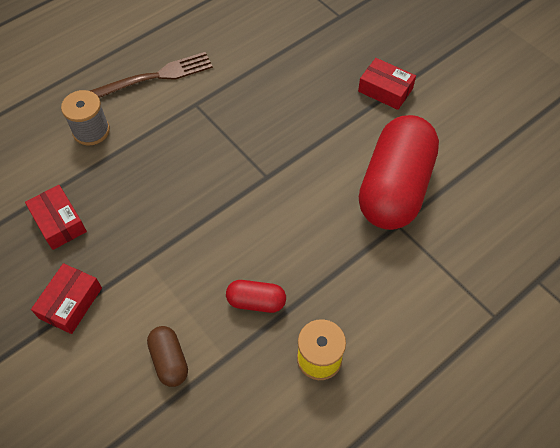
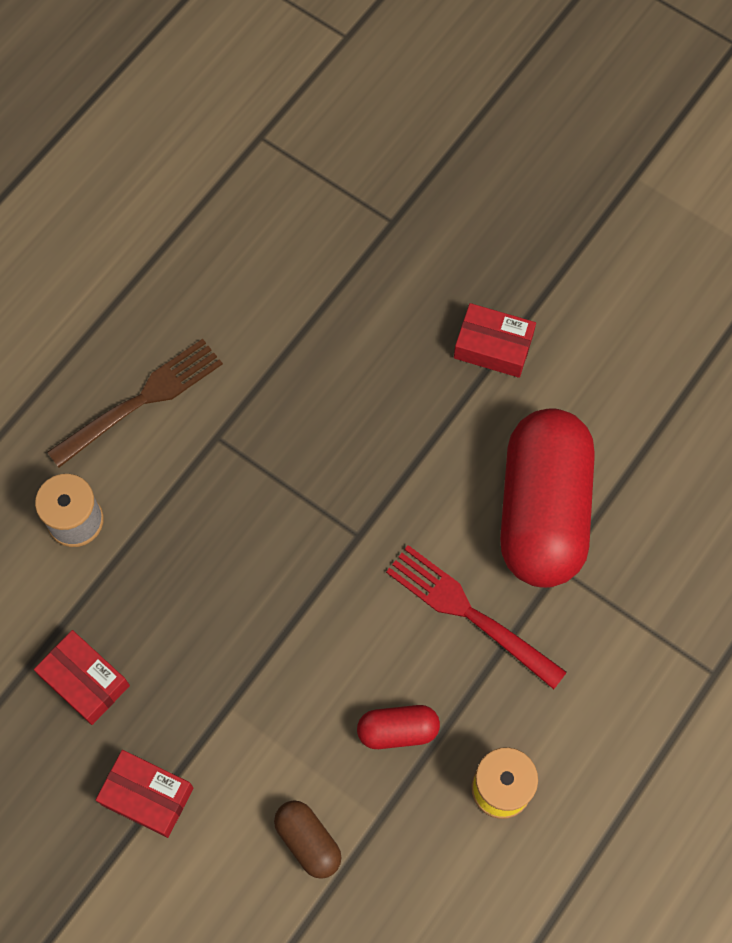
camera: 15 degrees left, 10 degrees up
red box [31,263,102,334] -> red box turned 75 degrees counterclockwise [96,750,193,838]
none -> red fork [386,545,567,689]

